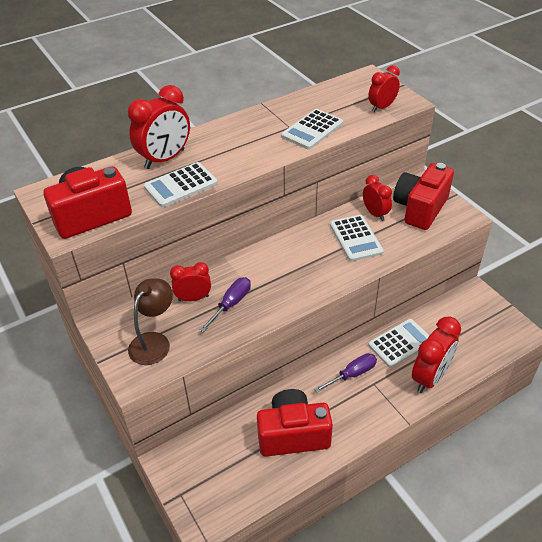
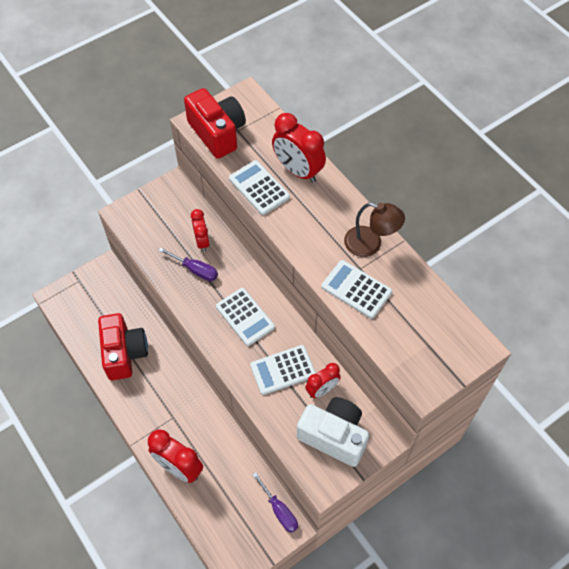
camera: 85 degrees right, 15 degrees up
brown lamp [128,278,173,365] -> brown lamp moved to [344,203,405,257]
purple screwdriver [314,353,377,393] -> purple screwdriver moved to [252,472,298,533]
red clock [368,65,400,112] -> none
white calculator [368,319,430,368] -> white calculator moved to [216,288,275,346]
red camera [393,163,454,230] -> white camera [297,397,369,467]

